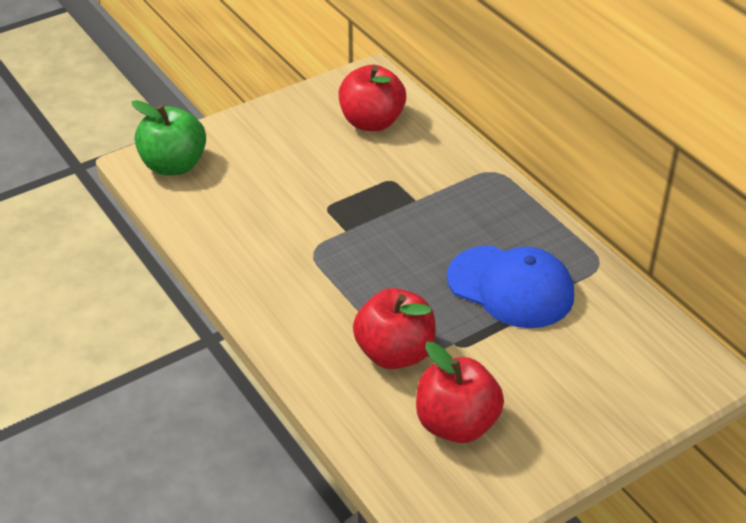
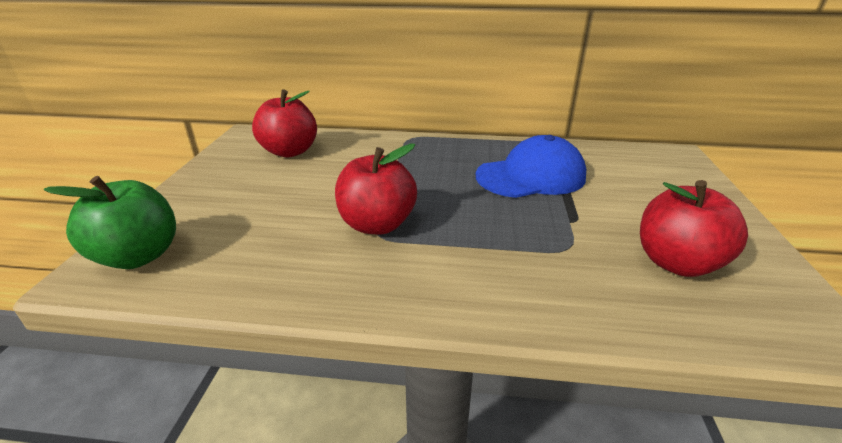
camera: 50 degrees left, 10 degrees down
red apple [353,288,436,369] -> red apple moved to [335,144,417,234]

